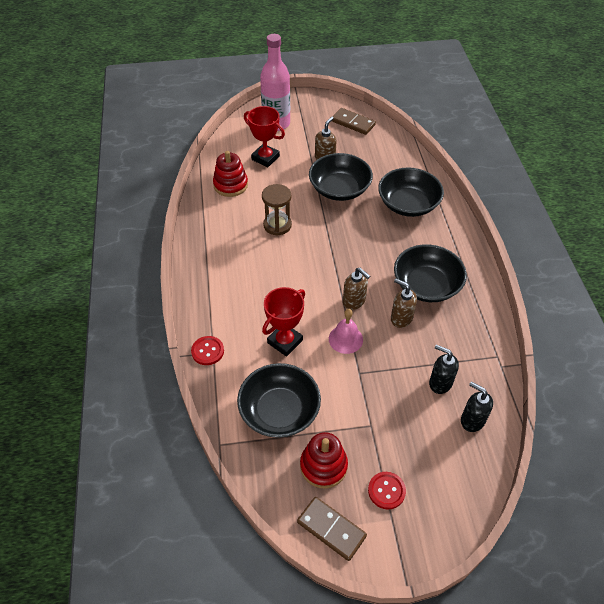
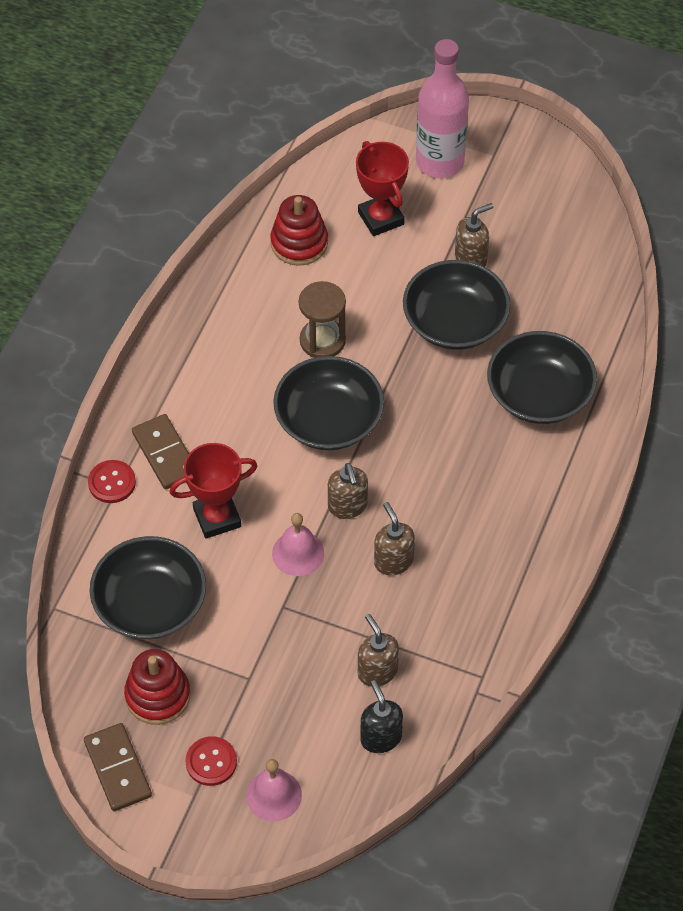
camera: 30 degrees right, 5 degrees up
brown domino [332,108,376,135] -> brown domino moved to [132,414,189,490]
black bowl [394,244,467,302] -> black bowl moved to [273,356,384,450]
black soap dispenser [429,345,459,394] -> brown soap dispenser [358,614,399,687]
none -> pink bell [246,759,302,821]

